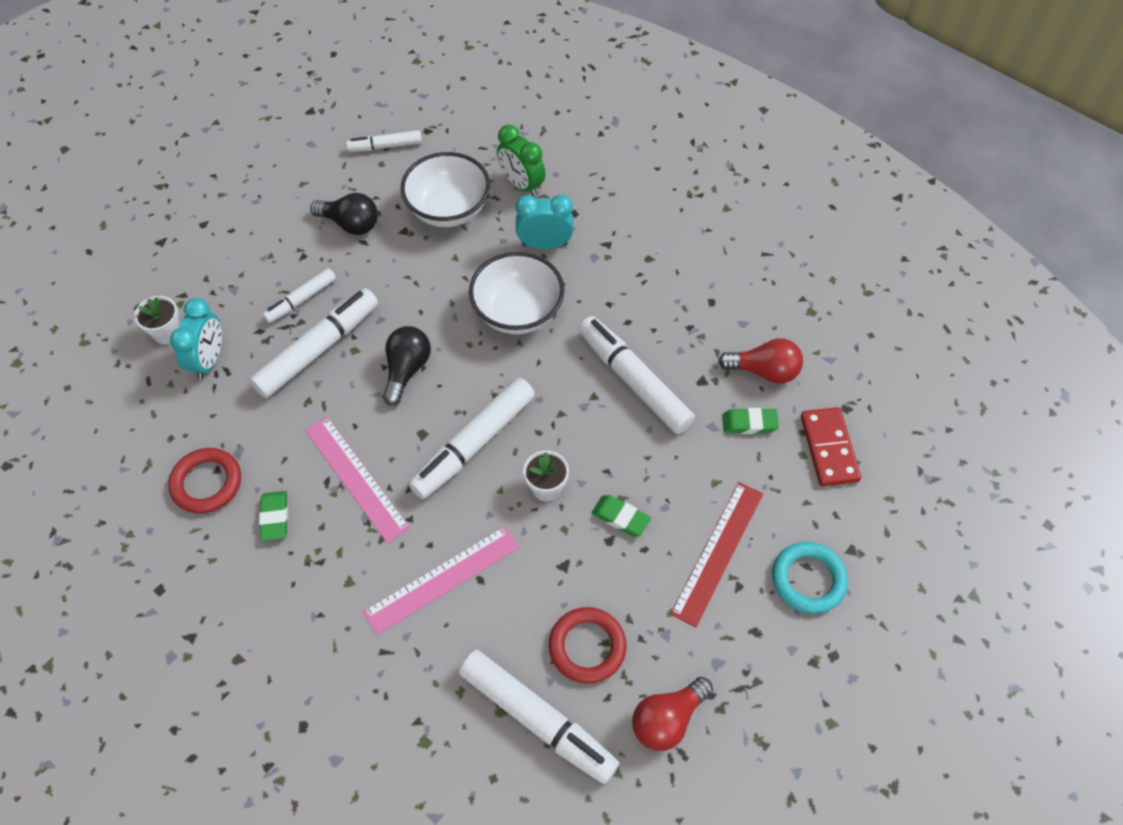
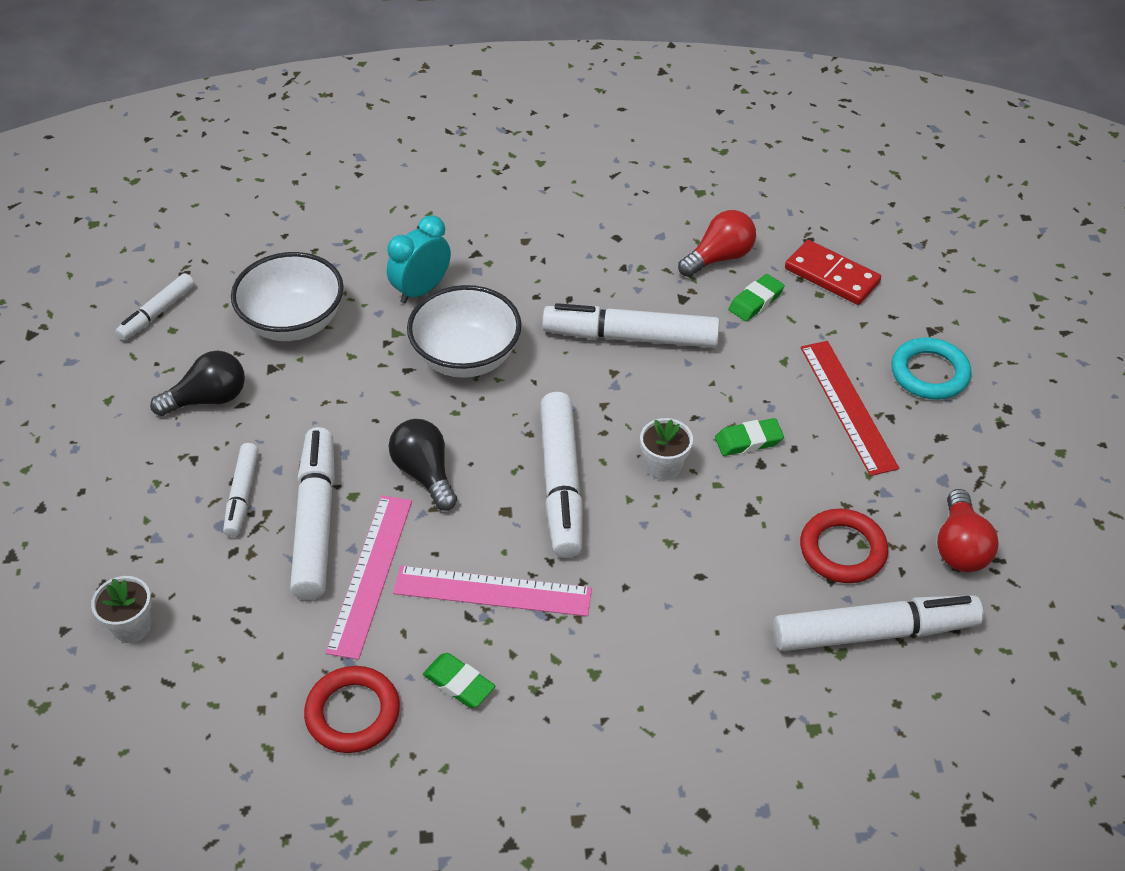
camera: 45 degrees left, 10 degrees down
turquoise clock [170,298,222,379] -> none
pink ruler [363,526,519,635] -> pink ruler moved to [325,495,412,660]
green clock [497,125,545,197] -> none

